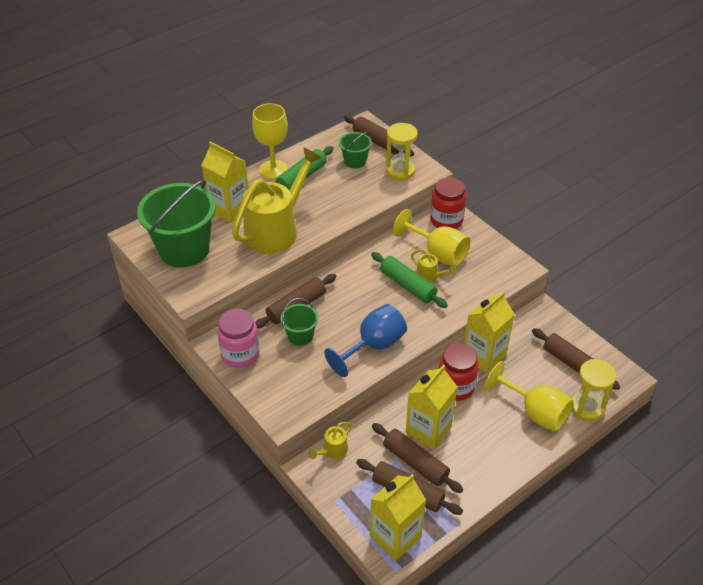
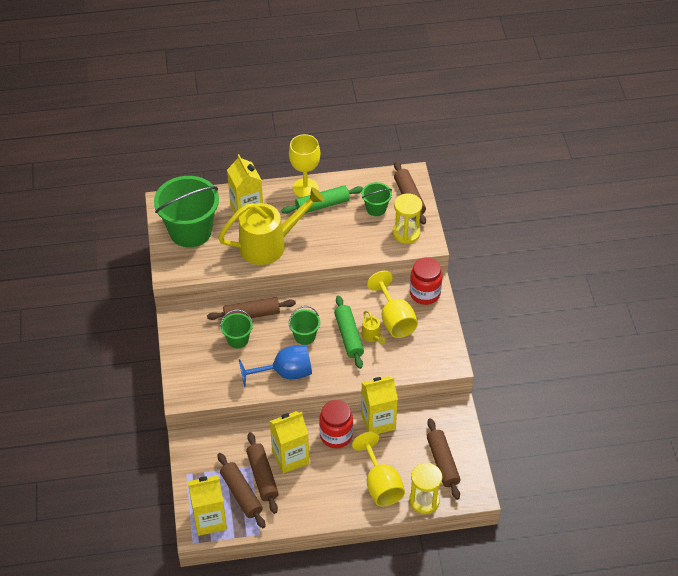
camera: 30 degrees right, 5 degrees up
pink jar [217,309,260,368] -> none
yellow watering can [308,422,352,459] -> none
none -> green bucket [289,306,320,345]

